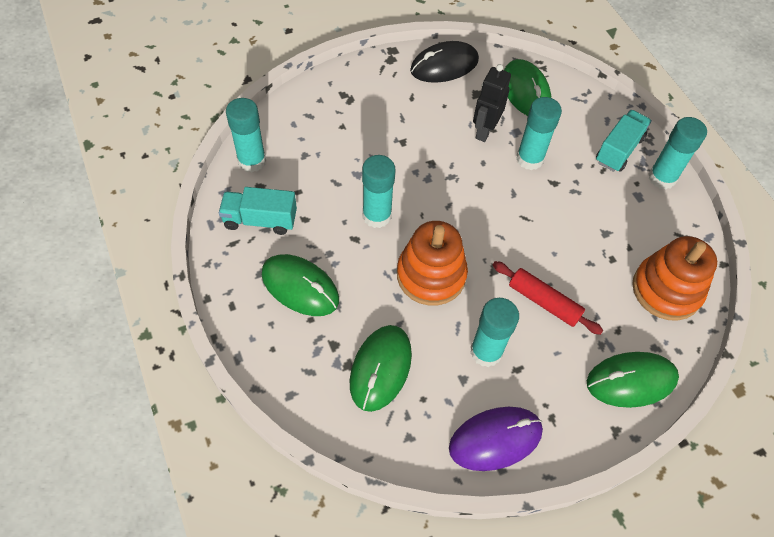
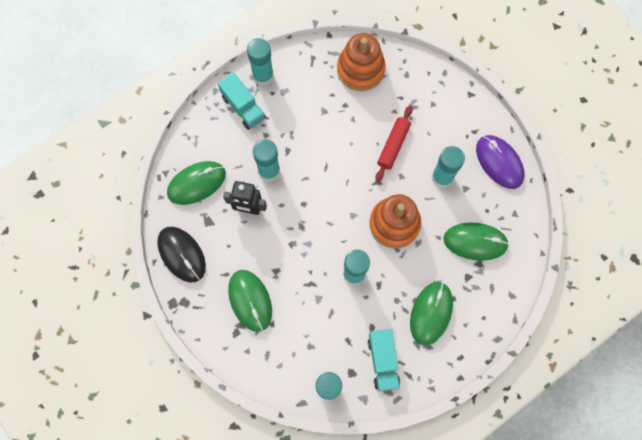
camera: 100 degrees left, 15 degrees up
green mouse [587,352,679,408] -> green mouse moved to [228,270,272,332]
turquoise truck [596,110,652,172] -> turquoise truck turned 150 degrees counterclockwise [218,72,266,130]

